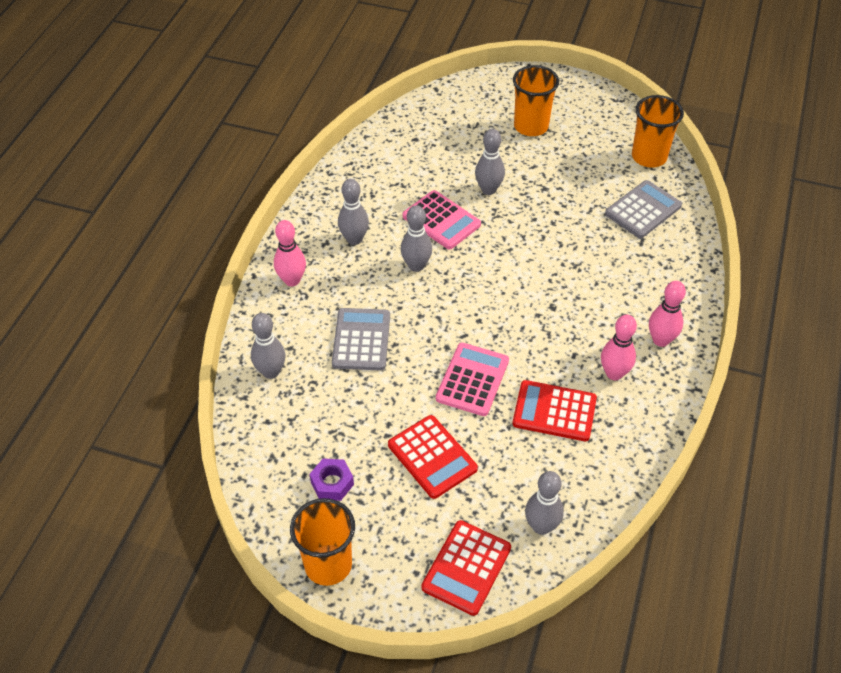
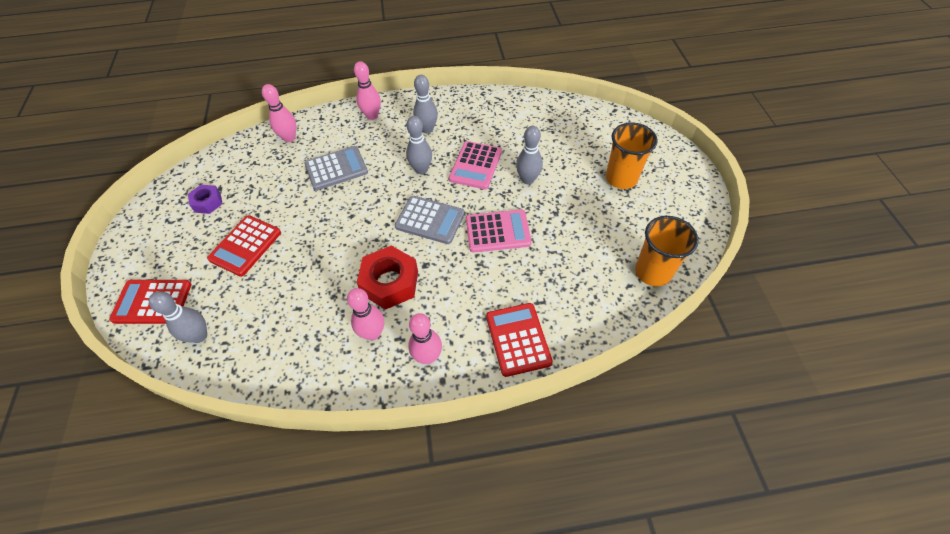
camera: 65 degrees right, 5 degrees up
grey bowling pin [251,313,285,379] -> pink bowling pin [262,84,296,142]
orange cup [290,498,355,586] -> none
pink calculator [436,343,509,416] -> pink calculator moved to [466,210,532,253]
red calculator [512,380,597,441] -> red calculator moved to [486,303,553,377]
grey calculator [605,180,682,238] -> grey calculator moved to [395,196,465,244]
none -> red nut [357,246,418,310]

